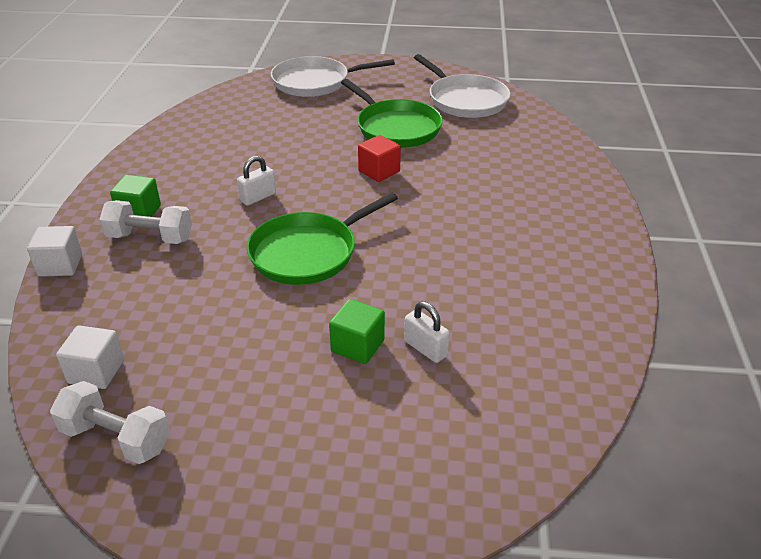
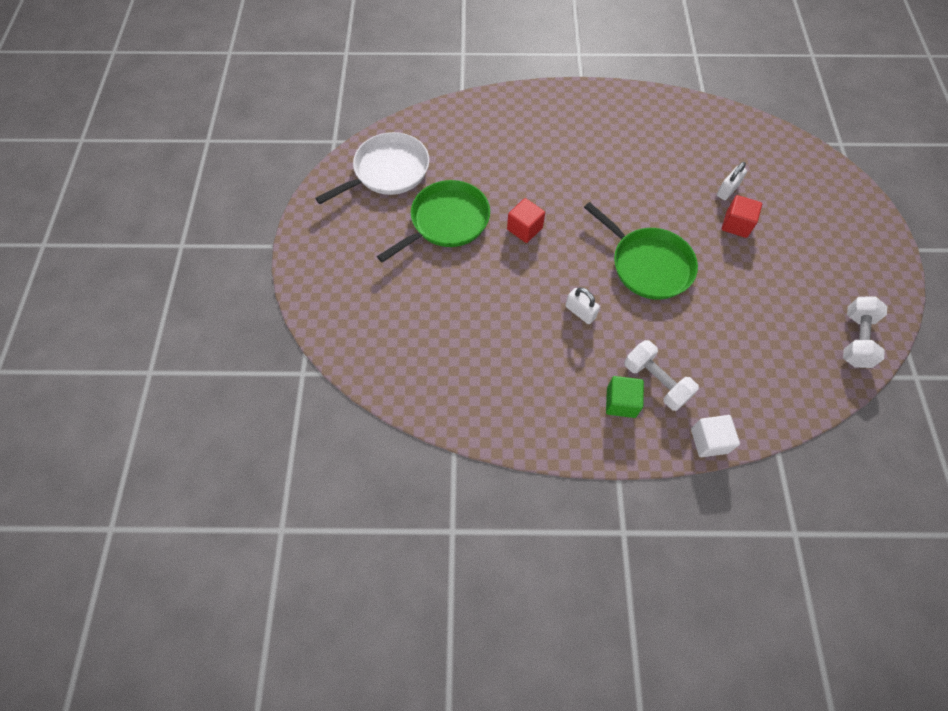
camera: 95 degrees left, 25 degrees up
white cube [56,325,124,389] -> none
white dumbbell [99,200,192,244] -> white dumbbell turned 45 degrees counterclockwise [624,340,699,411]
white pan [271,56,395,97] -> none
green cube [329,299,385,364] -> red cube [722,195,762,238]

